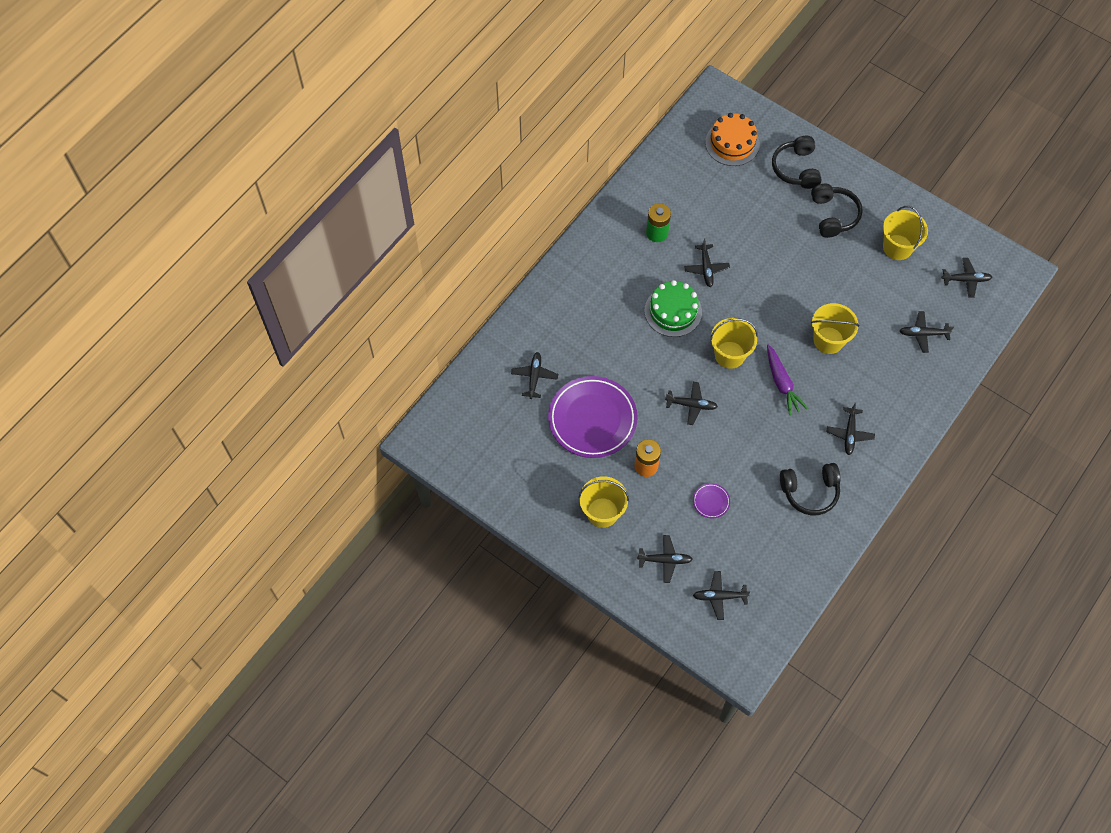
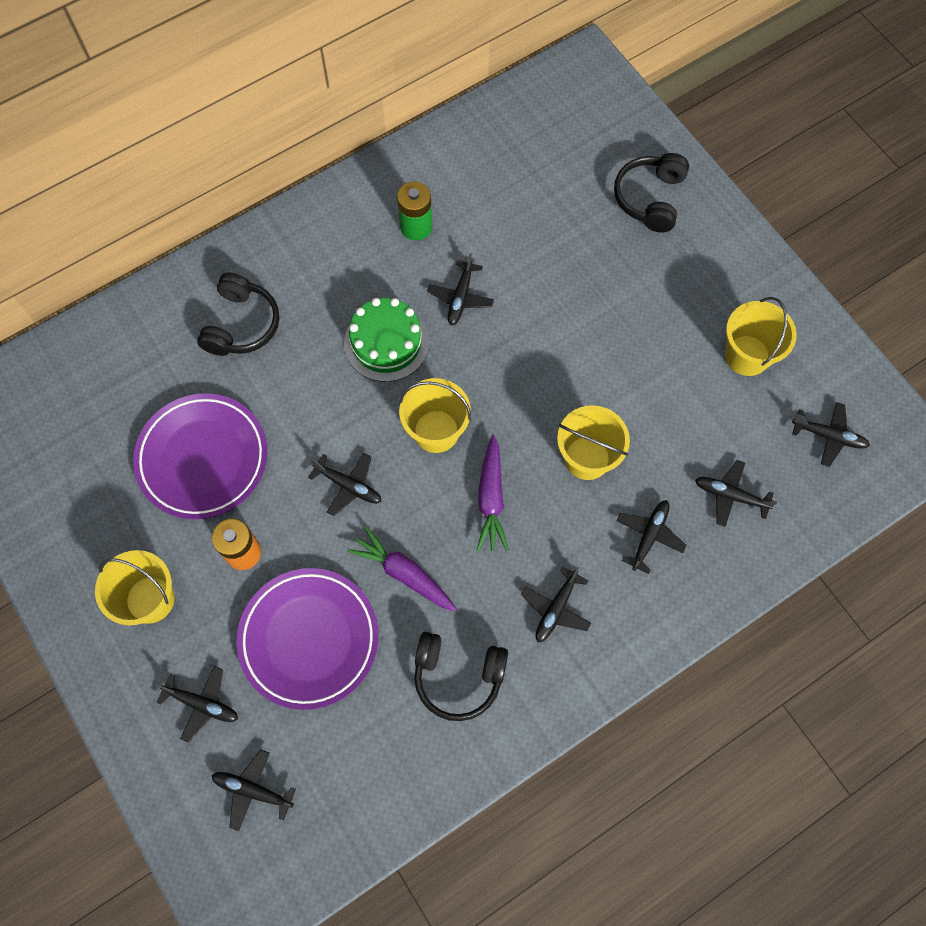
camera: 20 degrees right, 5 degrees up
black plane [511,352,558,399] -> black plane moved to [616,500,687,574]
purple plate [693,483,730,518] -> purple plate [237,568,378,710], size x2.44
orange cake [705,113,760,166] -> none
black headphones [811,184,863,238] -> black headphones moved to [197,273,279,356]
none -> purple carrot [347,526,457,611]

